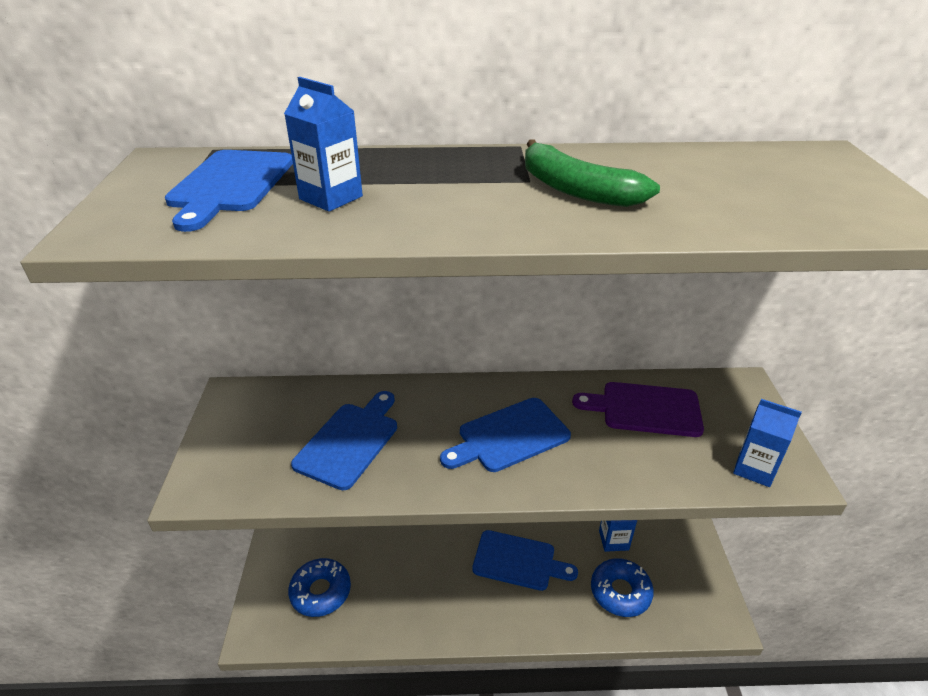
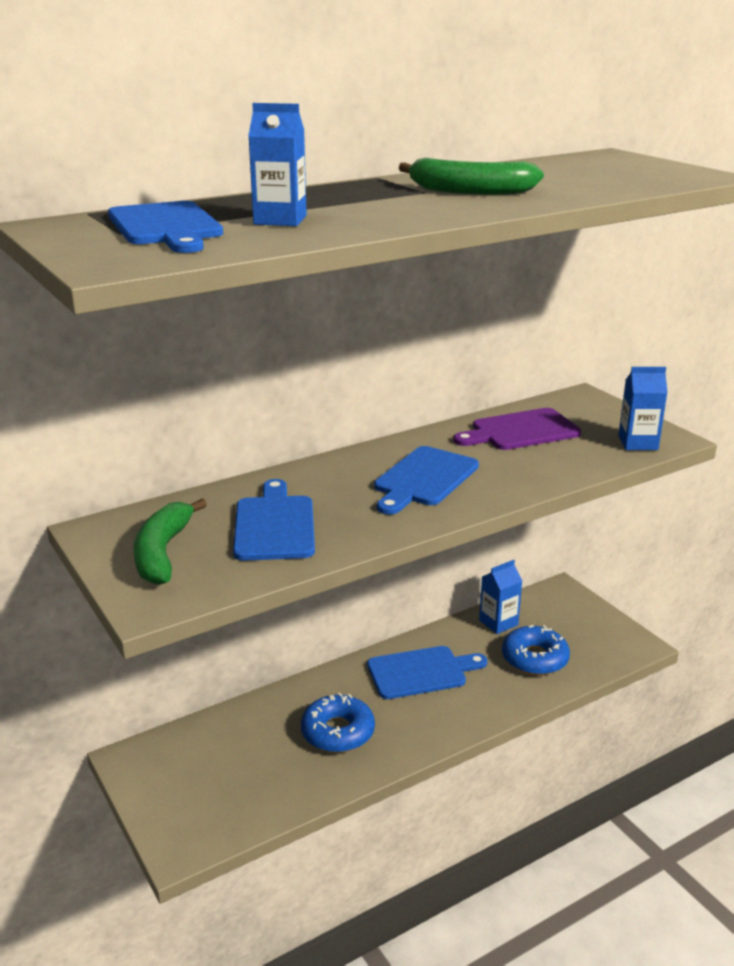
camera: 30 degrees left, 10 degrees down
blue donut [288,558,351,617] -> blue donut moved to [301,693,375,753]
none -> green banana [133,499,207,585]

